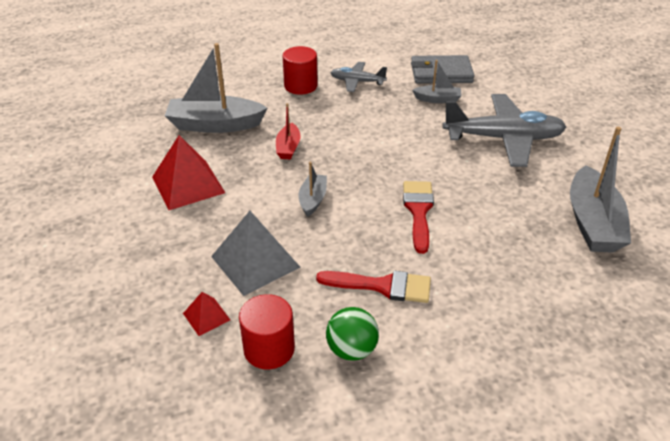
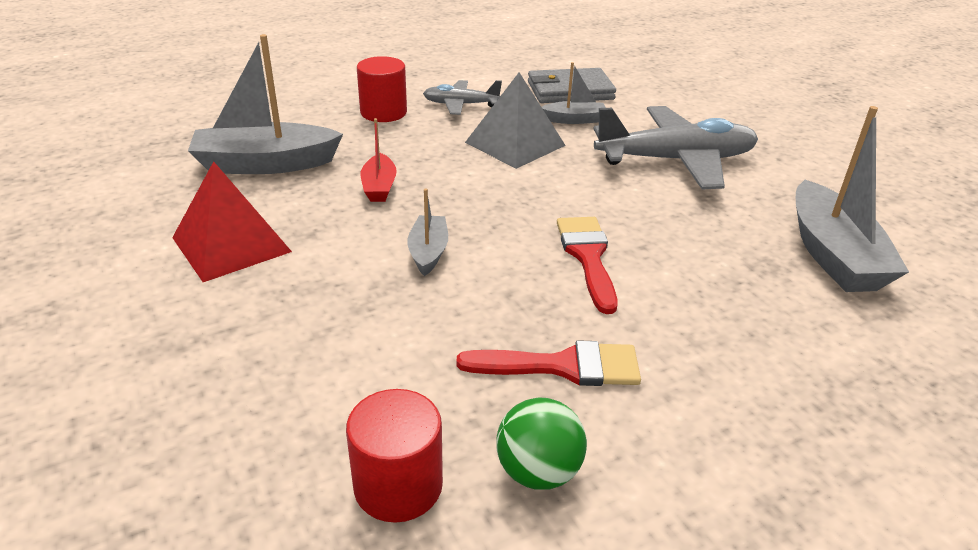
camera: 10 degrees left, 5 degrees down
red pyramid [183,292,230,336] -> none
grey pyramid [211,211,300,296] -> grey pyramid moved to [465,72,566,169]

